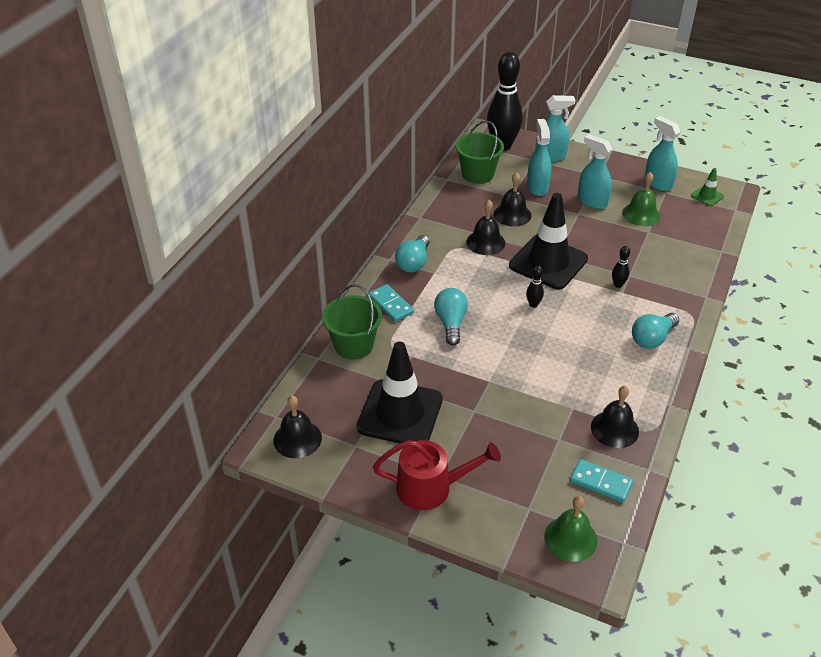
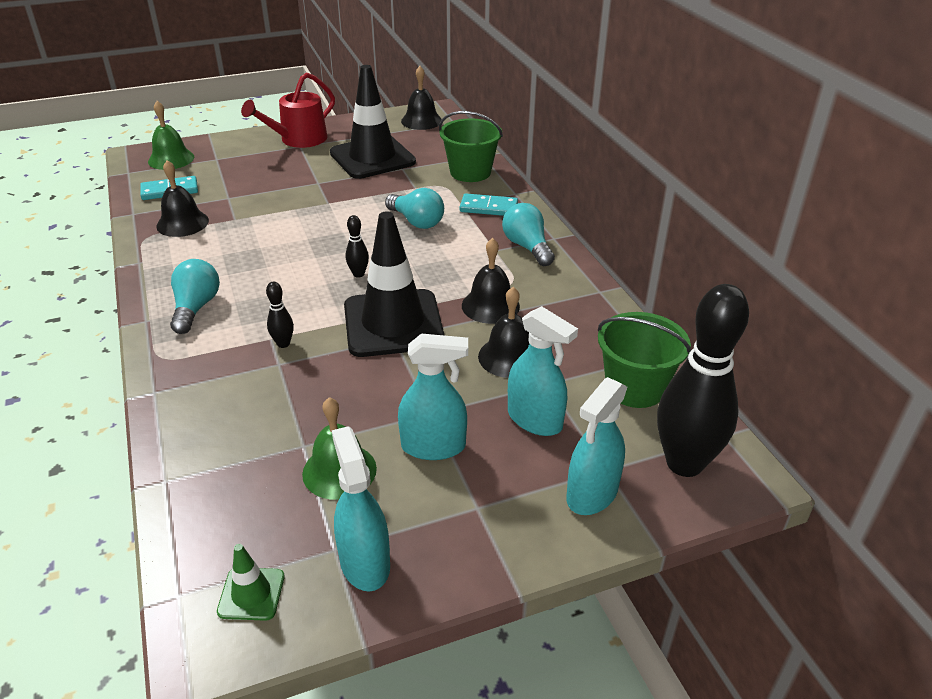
camera: 135 degrees right, 5 degrees down
turquoise spray bottle [644,116,681,191] -> turquoise spray bottle turned 120 degrees counterclockwise [332,426,390,591]

